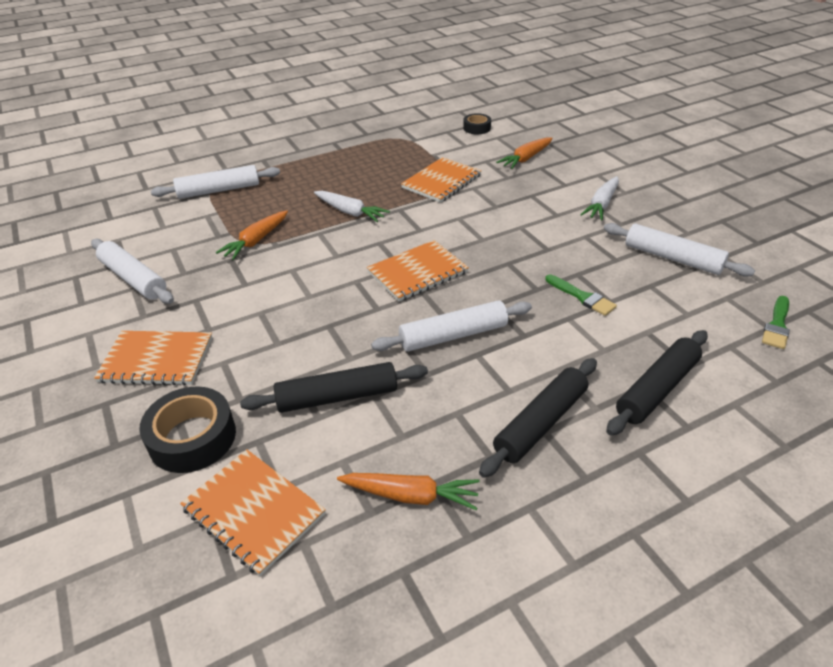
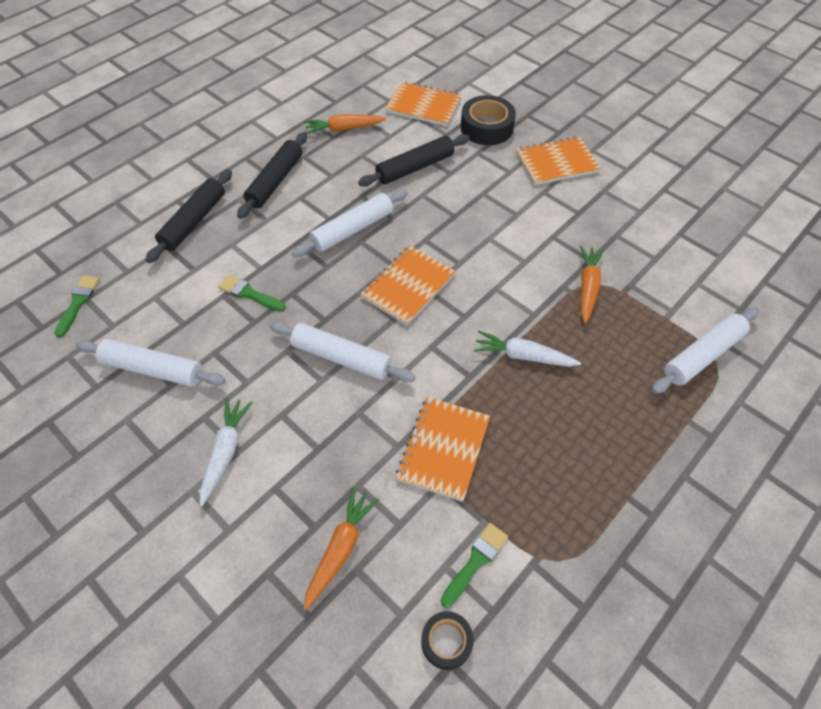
camera: 160 degrees right, 15 degrees up
white rolling pin [91,239,174,304] -> white rolling pin moved to [270,321,415,382]
none -> green brush [441,523,508,607]

